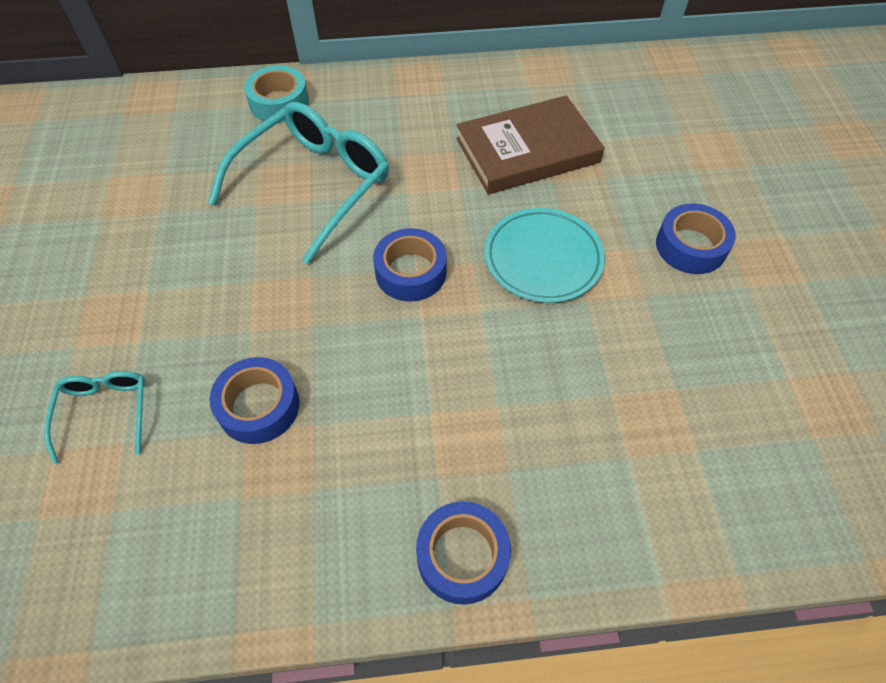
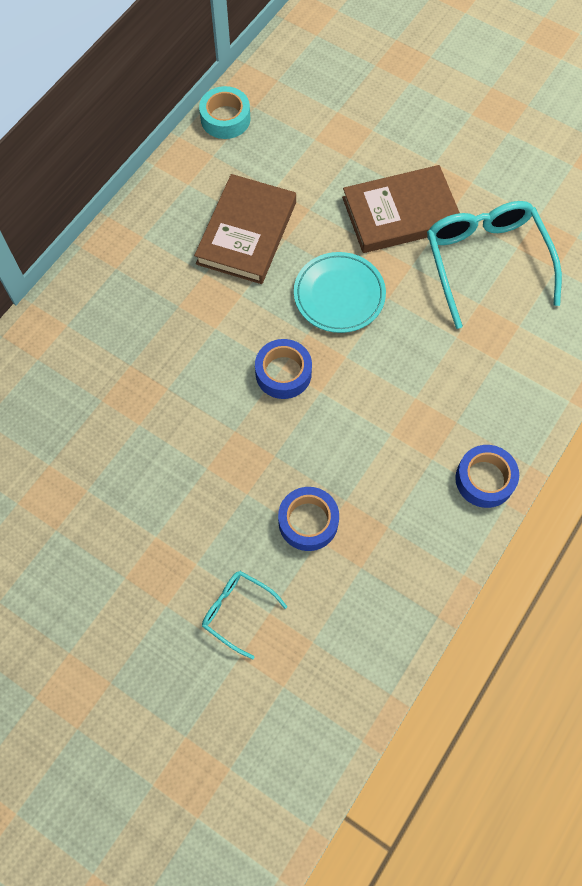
camera: 50 degrees left, 10 degrees up
turquoise glasses [208,102,389,264] -> turquoise glasses moved to [427,201,562,329]
turquoise tape [244,65,309,123] -> turquoise tape moved to [199,86,251,139]
blue tape [656,204,736,274] -> brown book [342,165,460,253]

